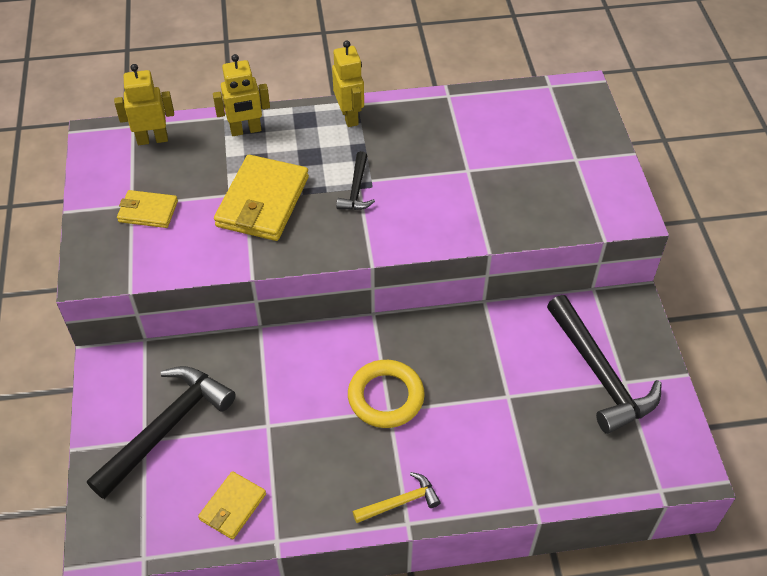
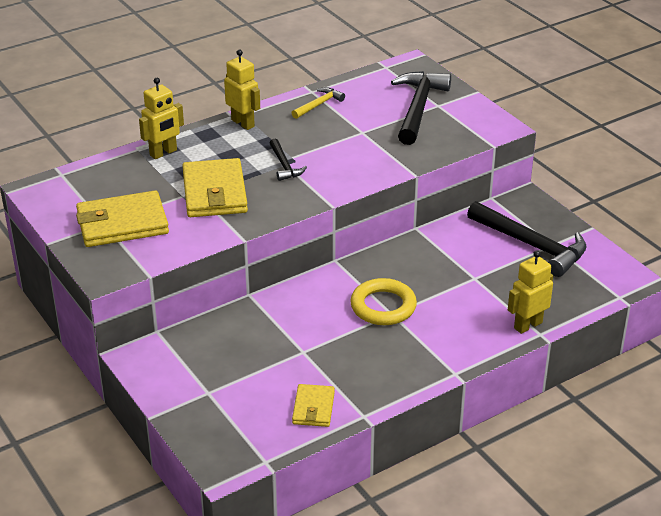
camera: 25 degrees left, 15 degrees down
black hammer [87,366,236,499] -> black hammer moved to [391,71,451,145]
yellow robot [114,64,174,145] -> yellow robot moved to [508,250,553,334]
yellow wallet [117,190,178,228] -> yellow wallet [76,190,169,247], size x1.79
yellow hammer [353,472,441,523] -> yellow hammer moved to [292,87,345,119]

